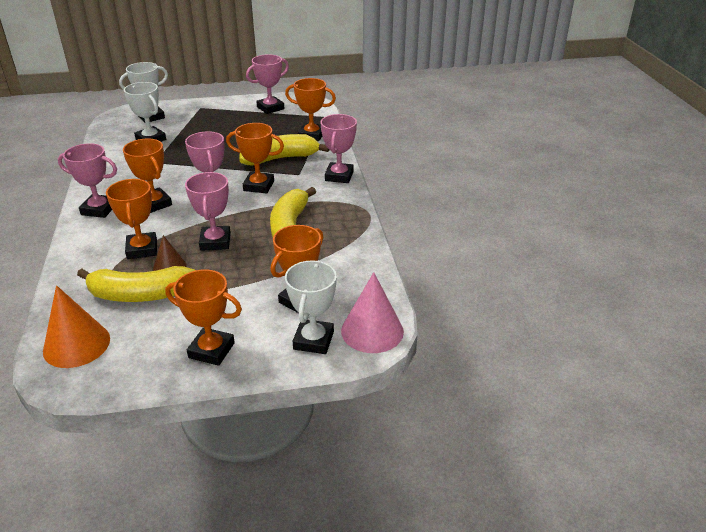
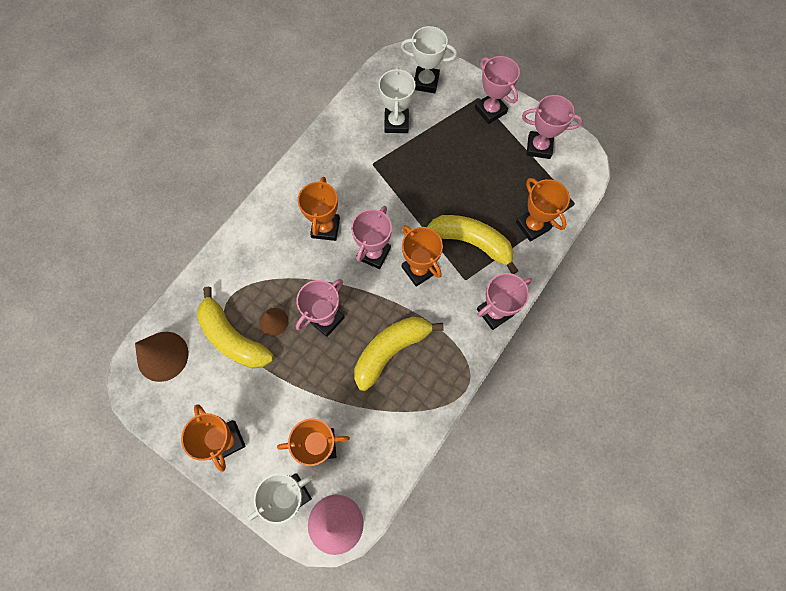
camera: 45 degrees right, 35 degrees up
orange cone [43,285,110,368] -> brown cone [135,332,189,382]
pink trophy [58,143,117,218] -> pink trophy moved to [475,56,520,124]
orange trophy [106,179,157,259] -> none

